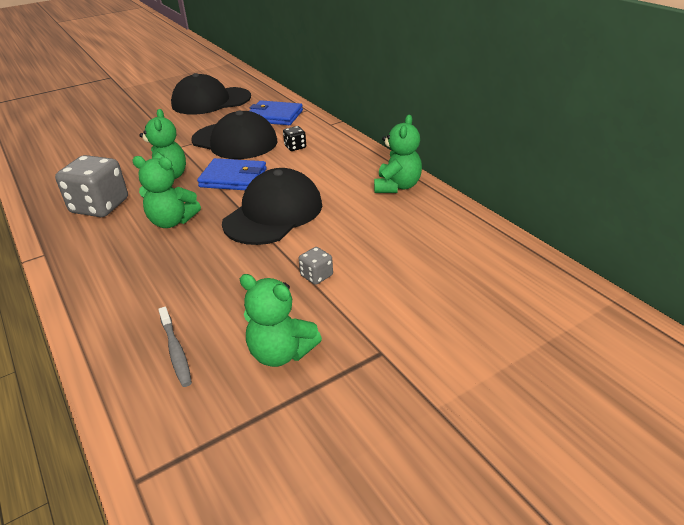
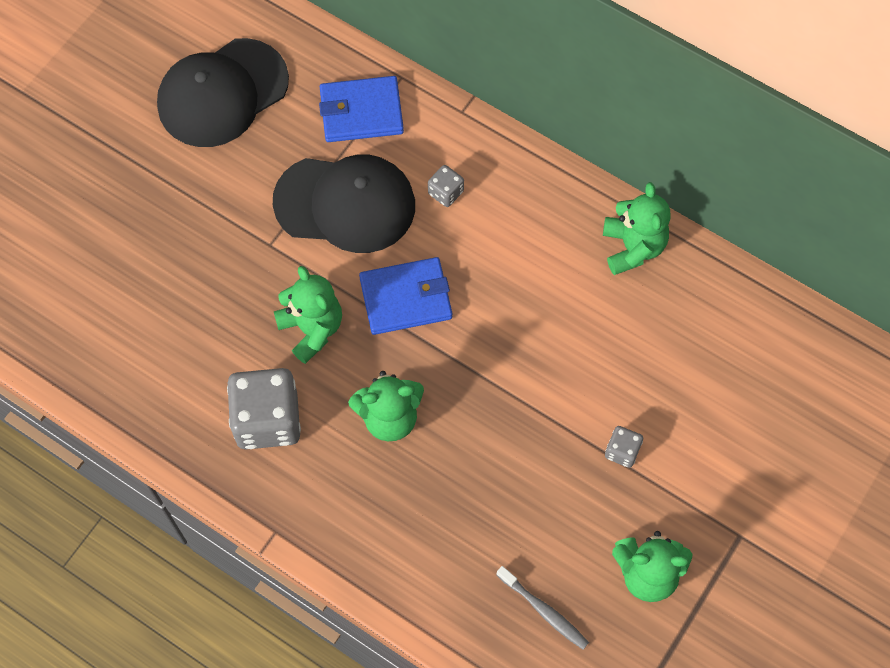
camera: 25 degrees left, 30 degrees up
black cap [222,168,322,245] -> none
black dice [283,126,306,151] -> grey dice [428,165,464,207]

